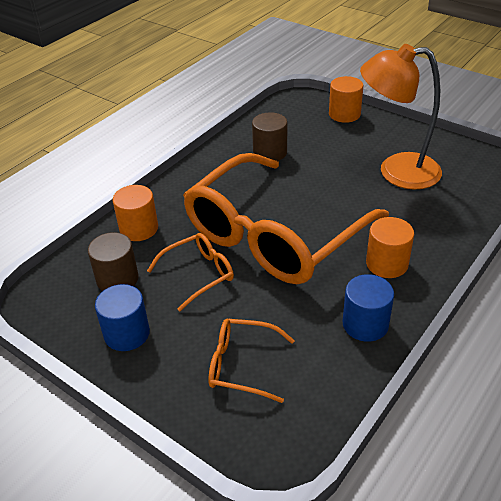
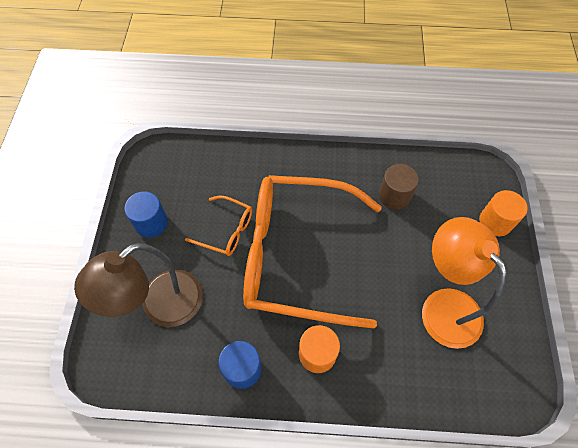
camera: 55 degrees right, 20 degrees up
brown cylinder [88,232,139,291] -> none
orange cylinder [112,185,158,241] -> none
orange glasses [208,319,295,403] -> brown lamp [74,243,203,327]

